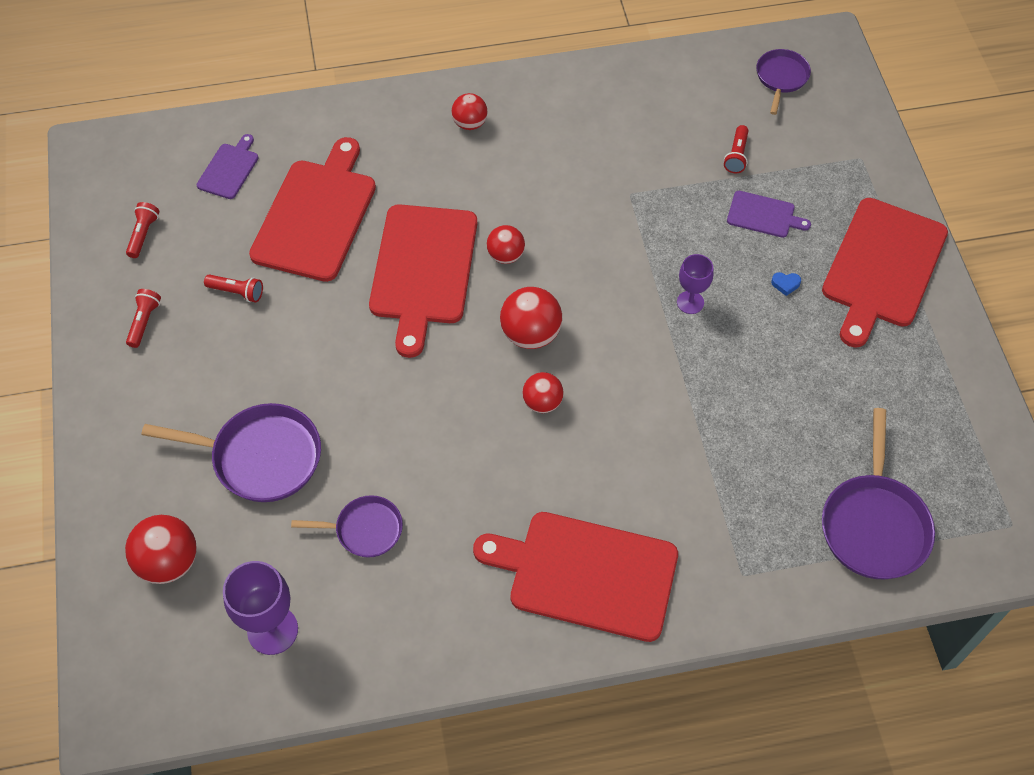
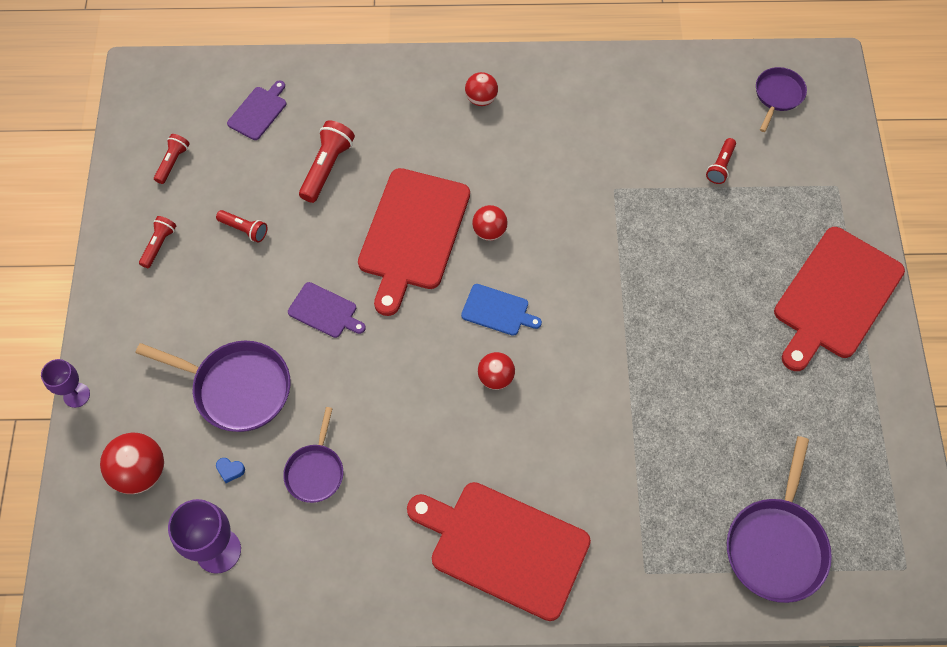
camera: 10 degrees right, 5 degrees up
red cutting board [249,137,376,282] -> red flashlight [299,121,355,203]
purple pan [291,495,403,557] -> purple pan turned 90 degrees clockwise [283,407,343,503]
red ball [500,287,562,349] -> blue cutting board [461,284,542,336]
purple goblet [677,254,714,314] -> purple goblet moved to [41,359,90,408]
purple cutting board [727,191,811,238] -> purple cutting board moved to [288,282,366,338]
blue heart [771,272,801,296] -> blue heart moved to [216,458,245,483]

